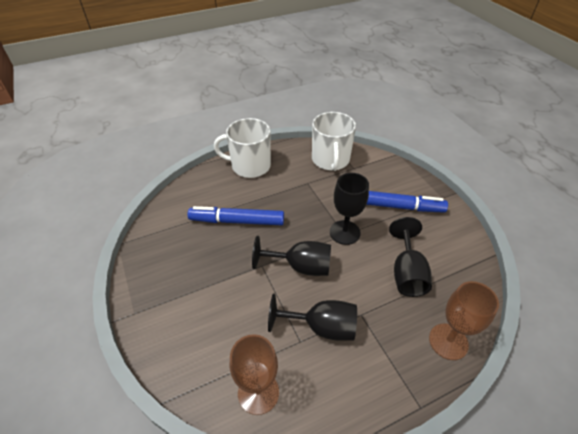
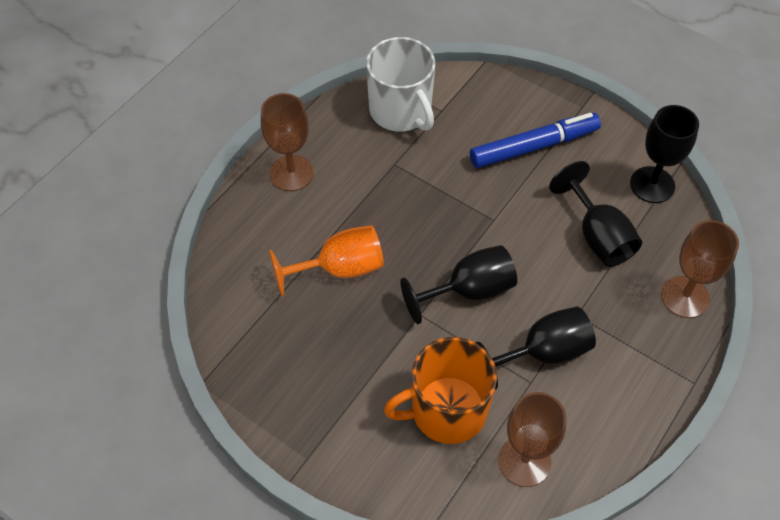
camera: 30 degrees left, 10 degrees up
blue marker [187,206,284,225] -> orange goblet [269,225,384,297]
white mug [214,118,271,178] -> brown goblet [261,93,314,191]
black goblet [330,173,369,245] -> black goblet moved to [630,105,699,203]
none -> orange mug [384,337,497,444]

